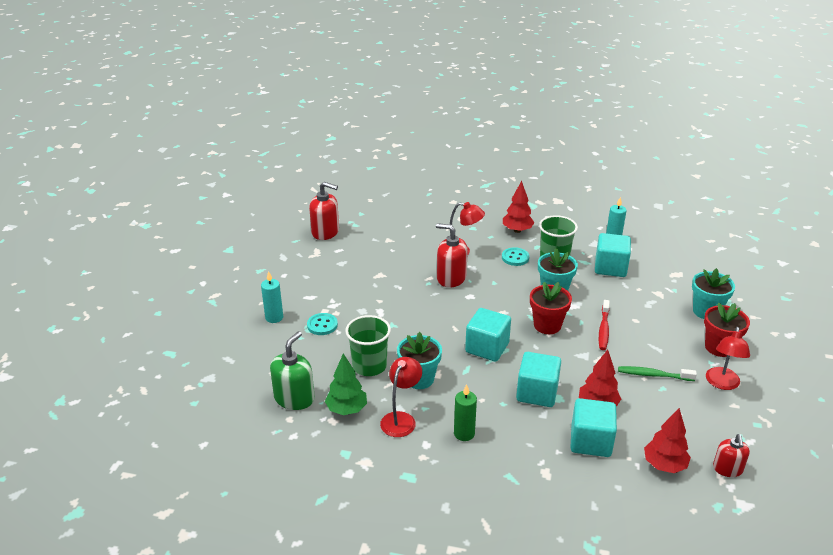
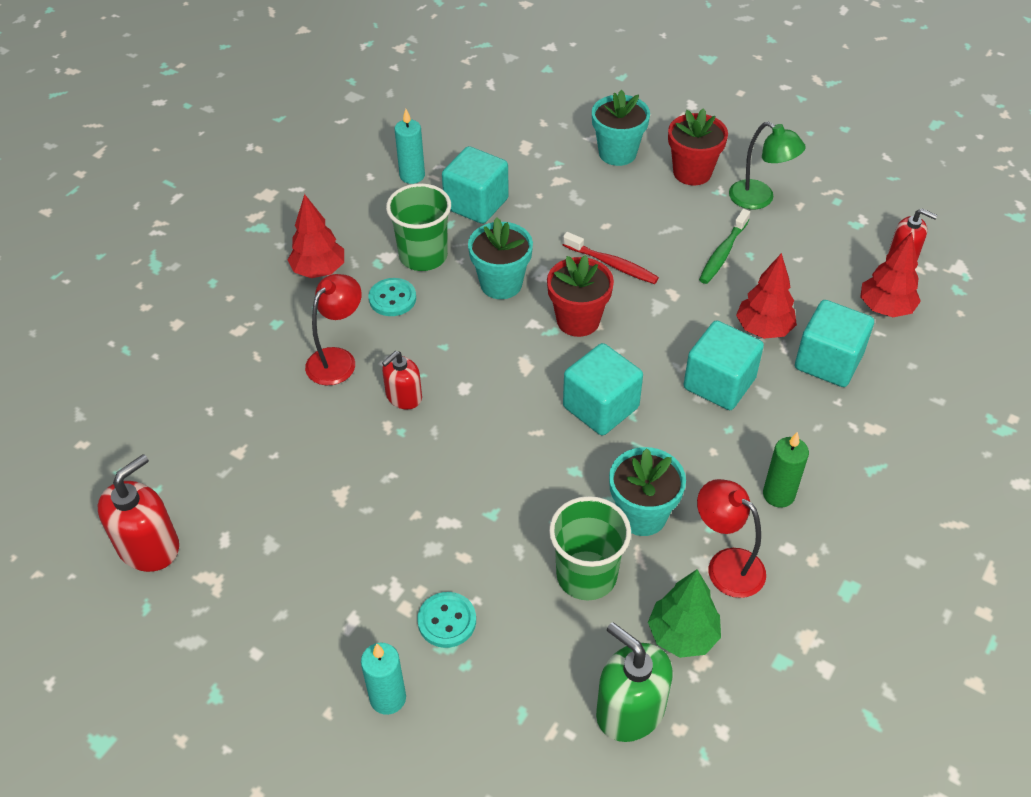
camera: 70 degrees left, 15 degrees up
red soap dispenser [436,223,468,287] -> red soap dispenser [382,351,422,410], size x0.63
red lamp [706,327,750,390] -> green lamp [729,122,806,209]

